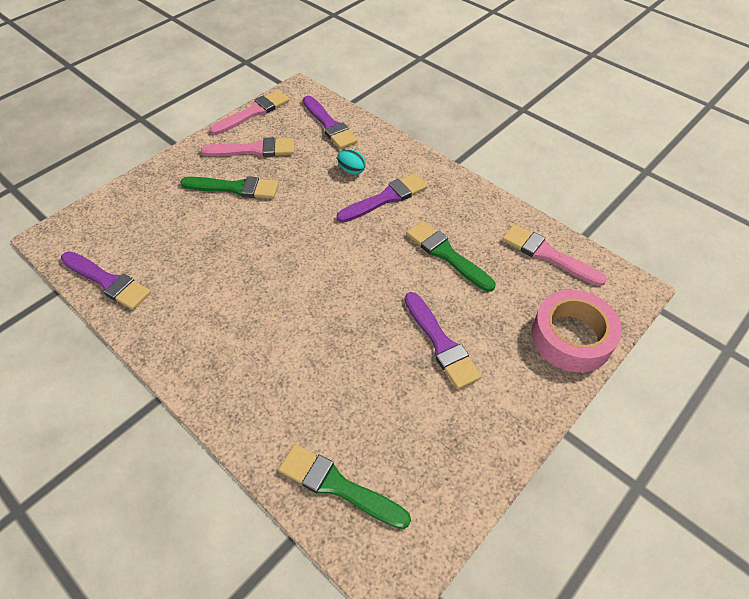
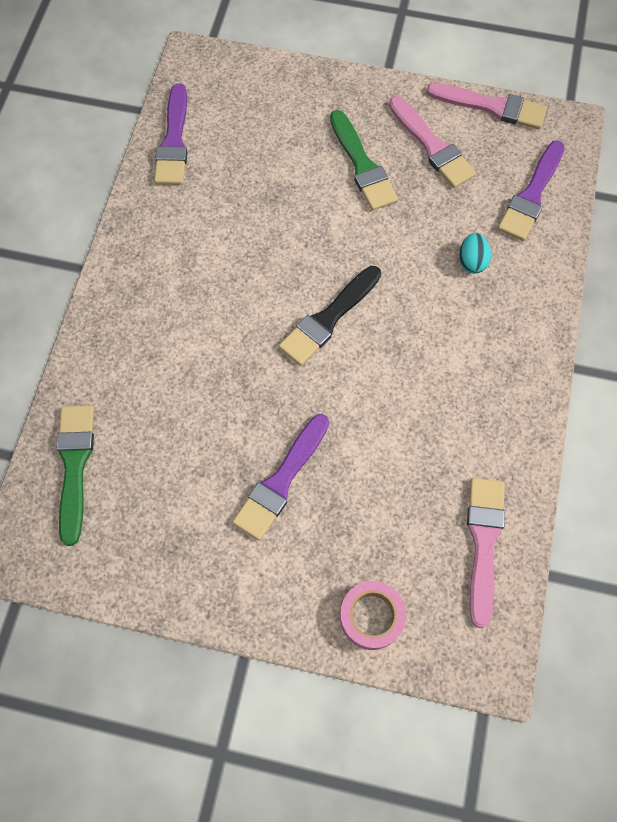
camera: 60 degrees right, 15 degrees up
purple brush [337,173,428,223] -> none
green brush [406,221,495,292] -> none
pink tape [531,290,622,373] -> pink tape [340,581,406,650], size x0.63
none -> black brush [279,266,381,366]

